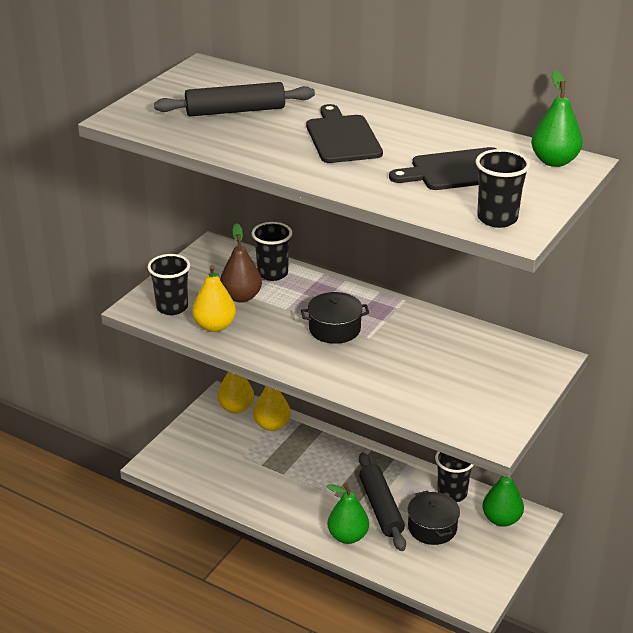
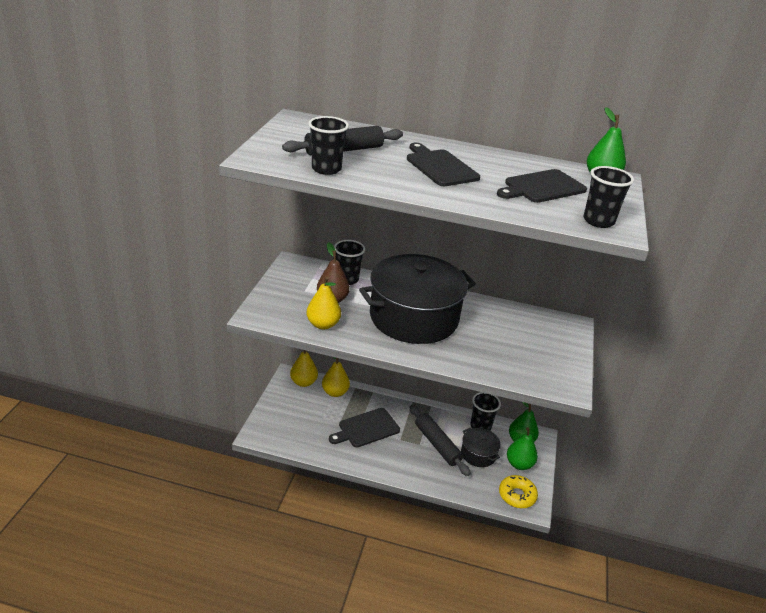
camera: 20 degrees left, 0 degrees up
black cup [148,254,190,315] -> black cup moved to [308,116,349,175]
black pot [301,292,369,344] -> black pot [359,254,476,344], size x2.26
green pear [326,483,369,544] -> green pear moved to [507,427,538,470]
none -> black cutting board [329,408,400,447]
none -> yellow donut [499,475,538,508]

